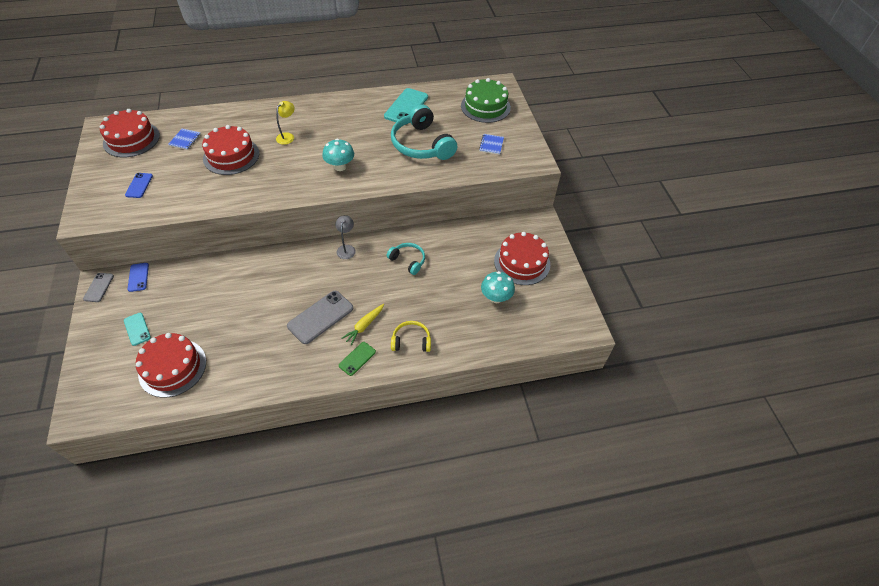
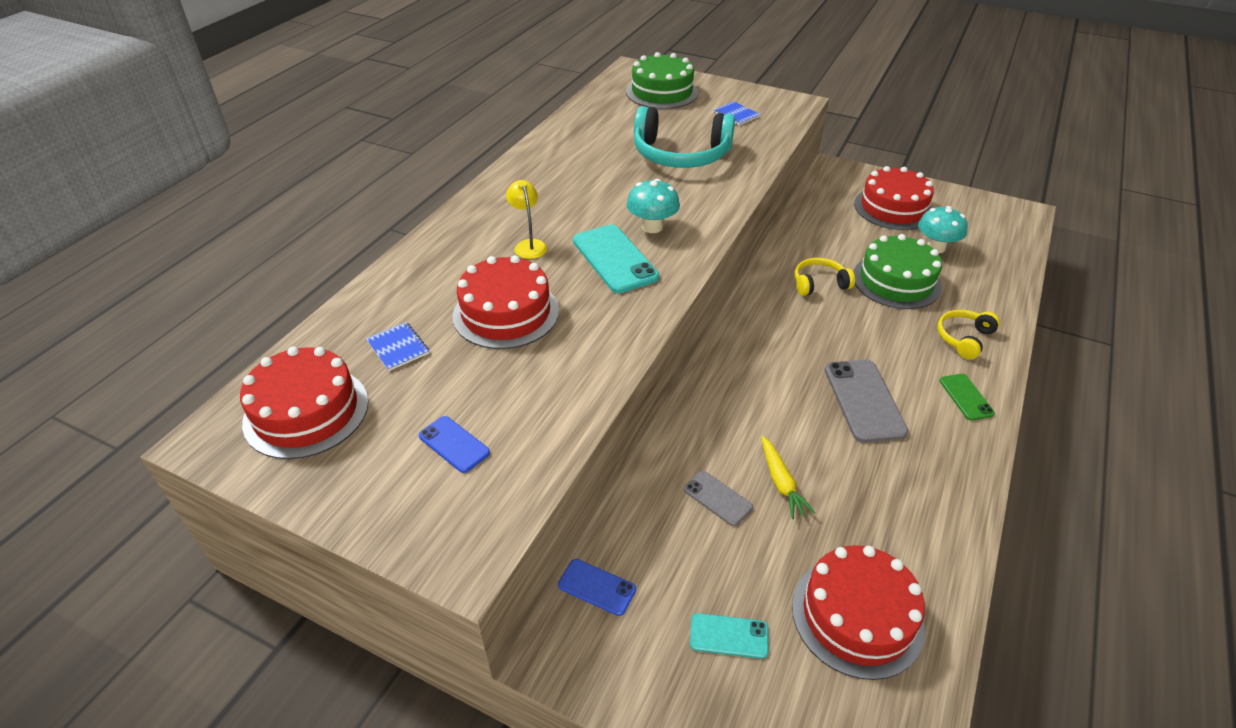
camera: 50 degrees left, 10 degrees down
grey phone [83,273,114,302] -> grey phone moved to [684,471,753,526]
grey lamp [335,215,356,259] -> none
yellow carrot [342,304,384,345] -> yellow carrot moved to [761,436,815,519]
turquoise phone [384,88,428,122] -> turquoise phone moved to [573,224,659,293]
turquoise headphones [387,243,425,275] -> yellow headphones [795,258,855,296]
none -> green cake [853,234,942,309]

